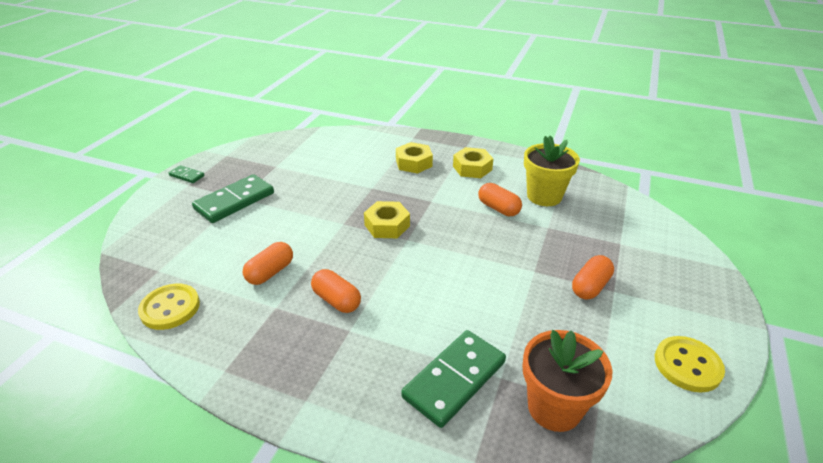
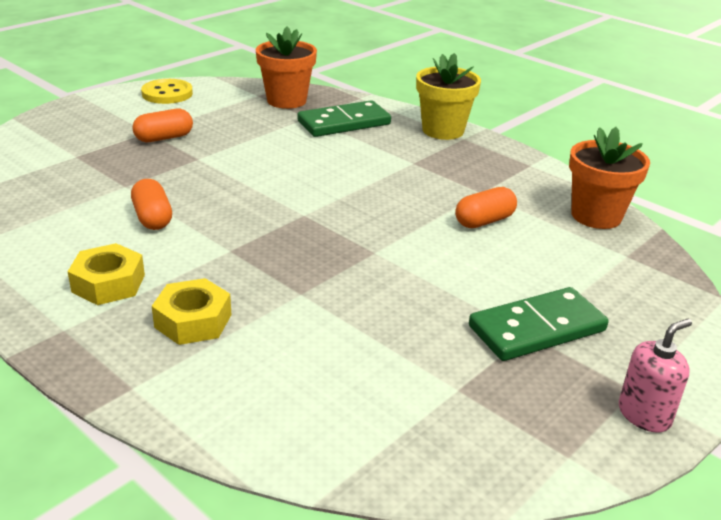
camera: 160 degrees left, 5 degrees down
yellow button [138,284,200,330] -> orange flower pot [569,127,650,229]
green domino [169,165,205,183] -> pink soap dispenser [619,319,692,433]
orange capsule [311,269,361,313] -> none
yellow nut [364,201,410,238] -> none
yellow flower pot [524,136,580,206] -> yellow flower pot moved to [416,53,481,140]

